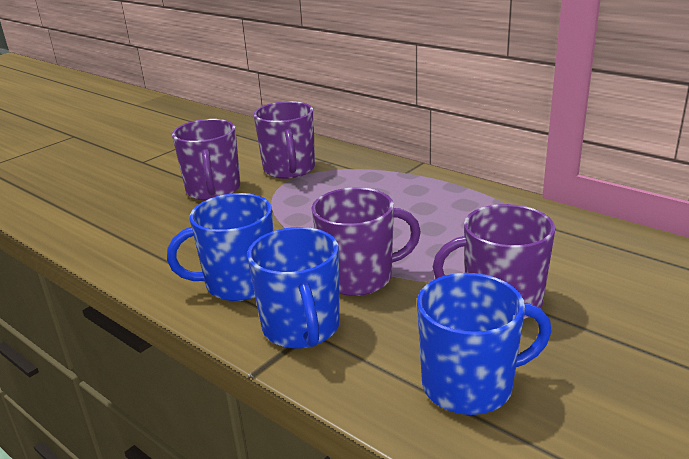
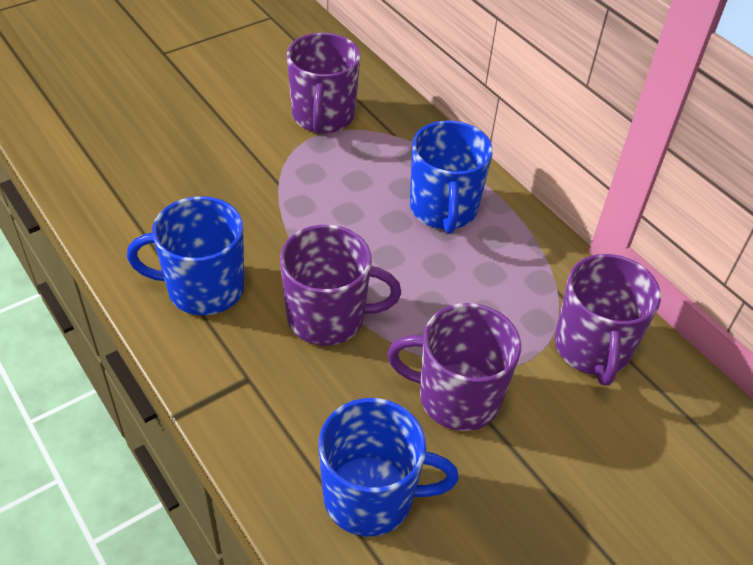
camera: 10 degrees right, 20 degrees up
purple mug [172,119,240,201] -> purple mug moved to [555,254,661,386]
blue mug [247,227,340,348] -> blue mug moved to [410,121,493,234]

